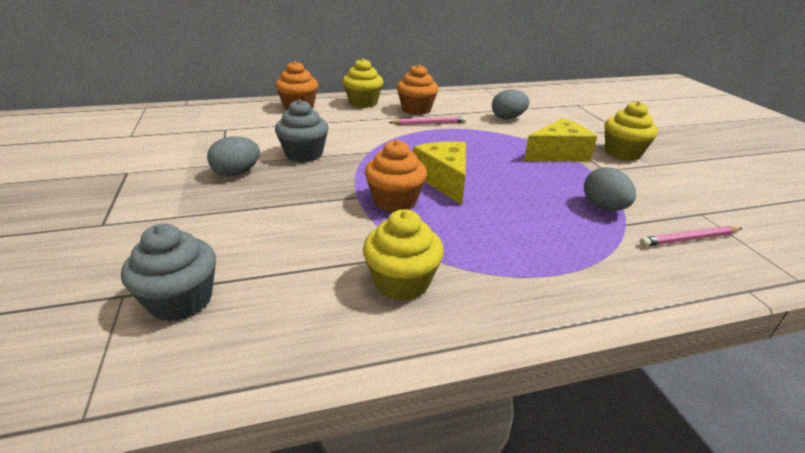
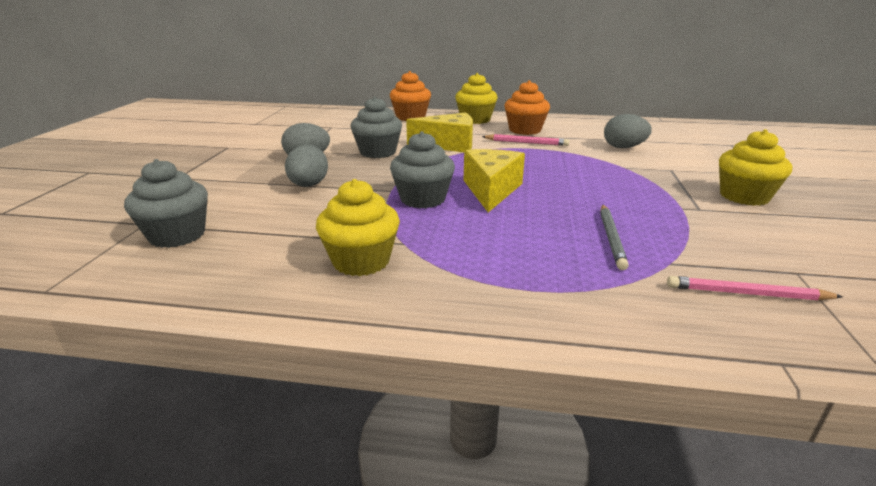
camera: 25 degrees right, 5 degrees down
orange cupcake [365,140,427,212] -> grey cupcake [390,131,455,208]
yellow cheese [524,118,597,162] -> yellow cheese moved to [406,113,473,152]
grey egg [584,167,636,211] -> grey egg moved to [285,145,328,187]
none -> grey pencil [600,204,629,270]

